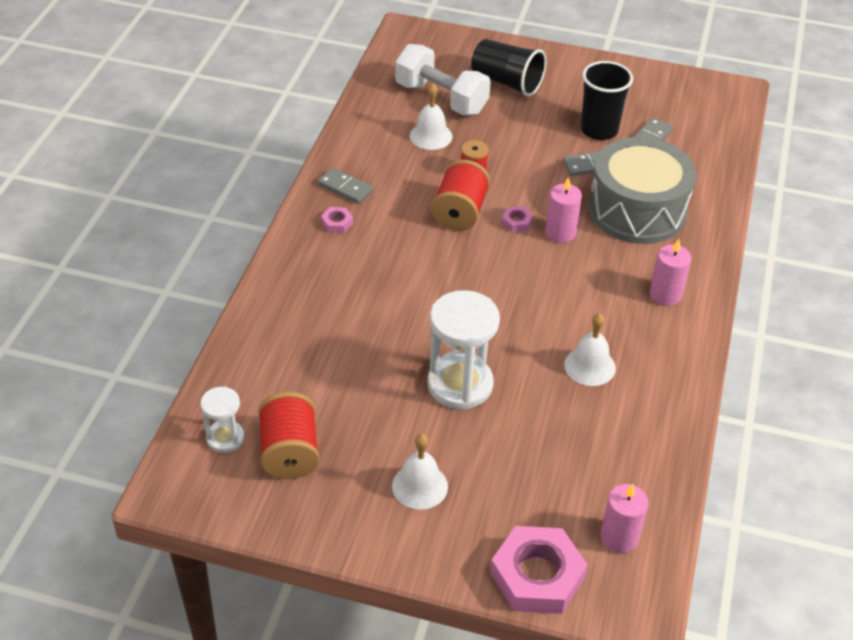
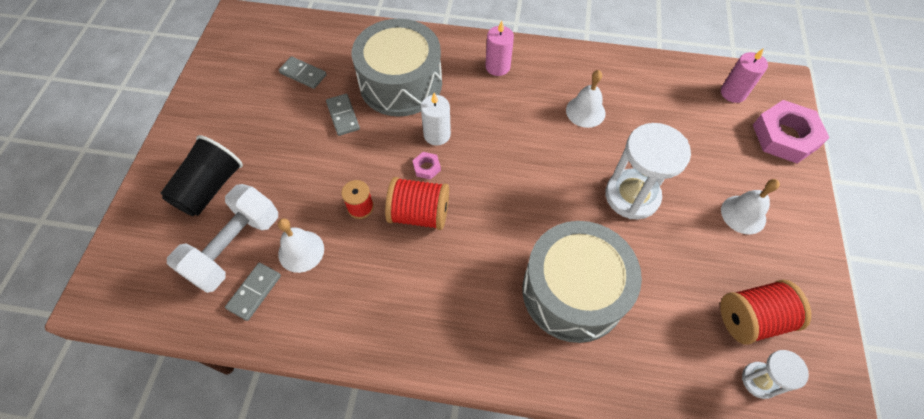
camera: 95 degrees left, 15 degrees up
grey domino [318,168,373,204] -> grey domino moved to [225,263,281,321]
pink nut [321,207,353,233] -> none
pink candle [545,177,582,243] -> white candle [421,93,451,146]
black cup [580,61,633,140] -> none
none -> grey drum [522,221,642,343]

